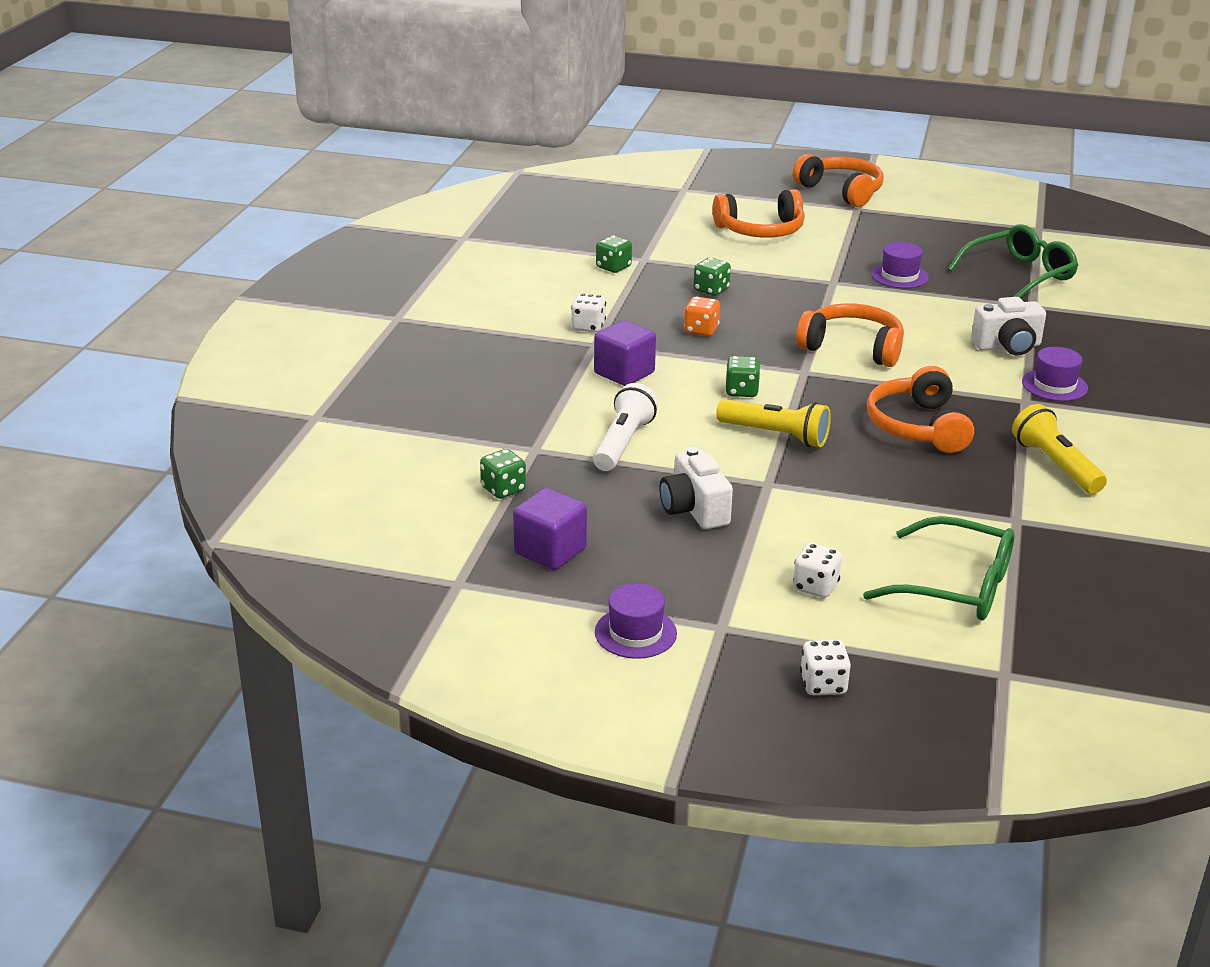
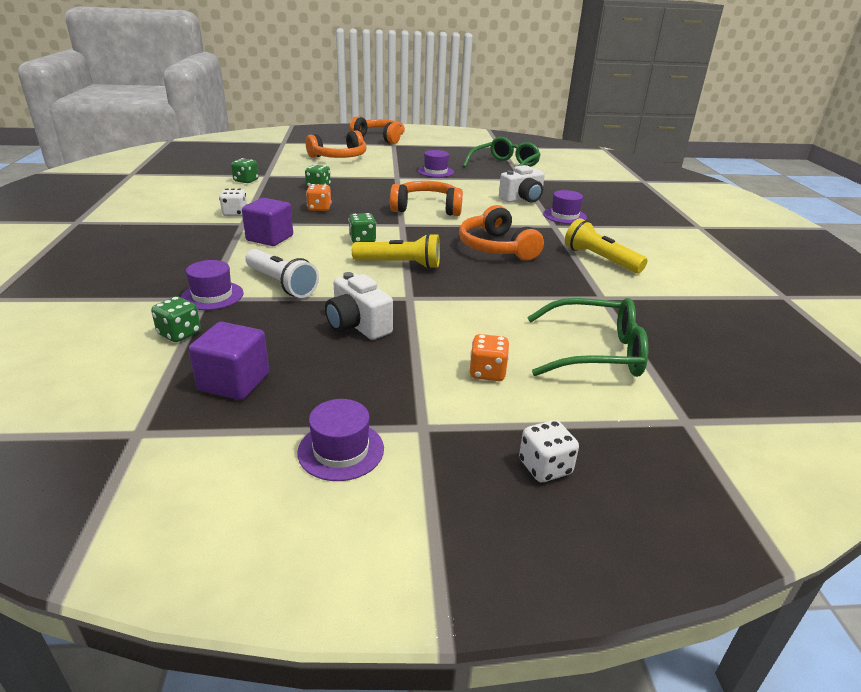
camera: 20 degrees left, 0 degrees up
white flashlight [593,383,658,471] -> white flashlight turned 135 degrees clockwise [245,249,319,298]
white dice [793,543,842,598] -> orange dice [469,334,509,381]
none -> purple hat [181,260,243,310]

